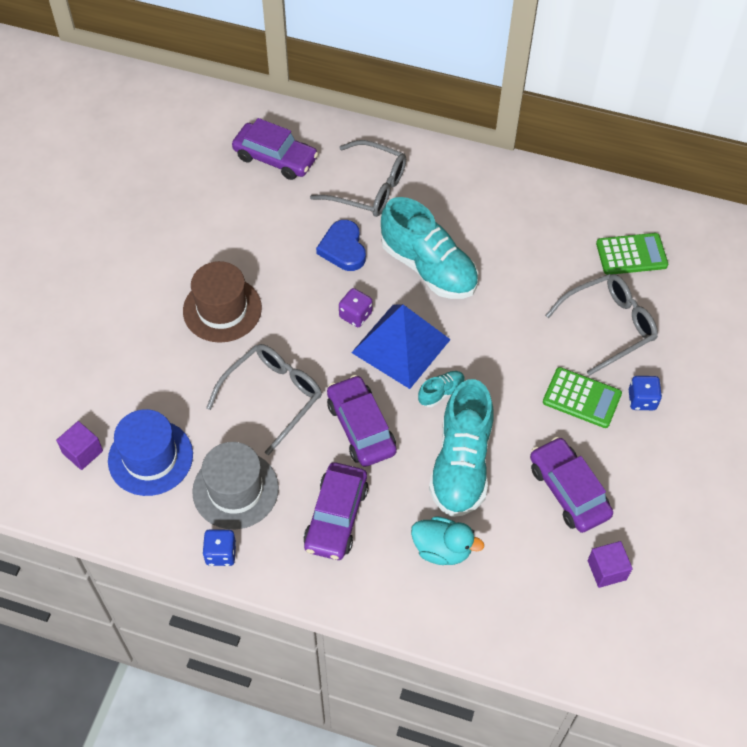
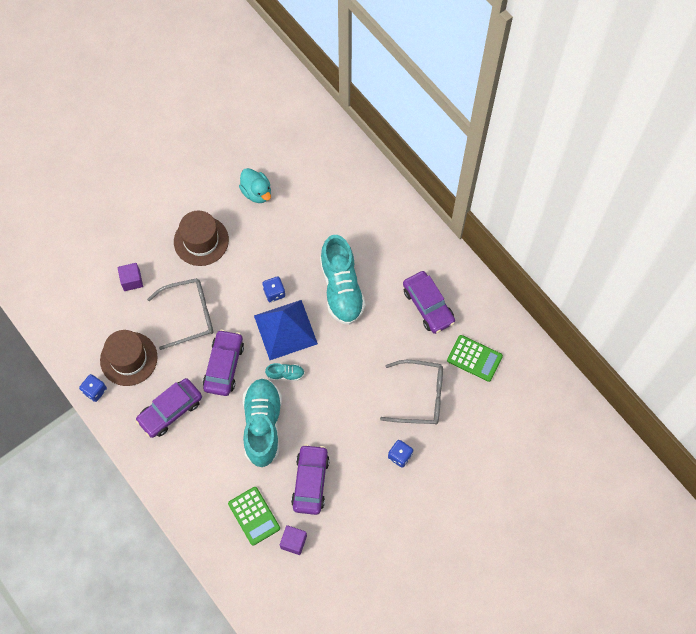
camera: 35 degrees right, 10 degrees up
purple cube [56,421,103,470] -> purple cube moved to [118,263,143,291]
blue hat [108,409,193,496] -> none
grey hat [192,442,279,529] -> brown hat [100,330,158,386]
purple car [232,118,318,180] -> purple car moved to [403,271,455,334]
grey glasses [310,140,406,217] -> none
blue heart [316,220,366,271] -> none
purple dice [339,288,372,327] -> blue dice [262,276,285,302]
turquoise duck [411,516,484,565] -> turquoise duck moved to [239,168,271,203]
turquoise shoe [429,379,493,517] -> turquoise shoe turned 135 degrees clockwise [243,378,282,467]
green calculator [543,367,622,428] -> green calculator moved to [228,487,280,546]

